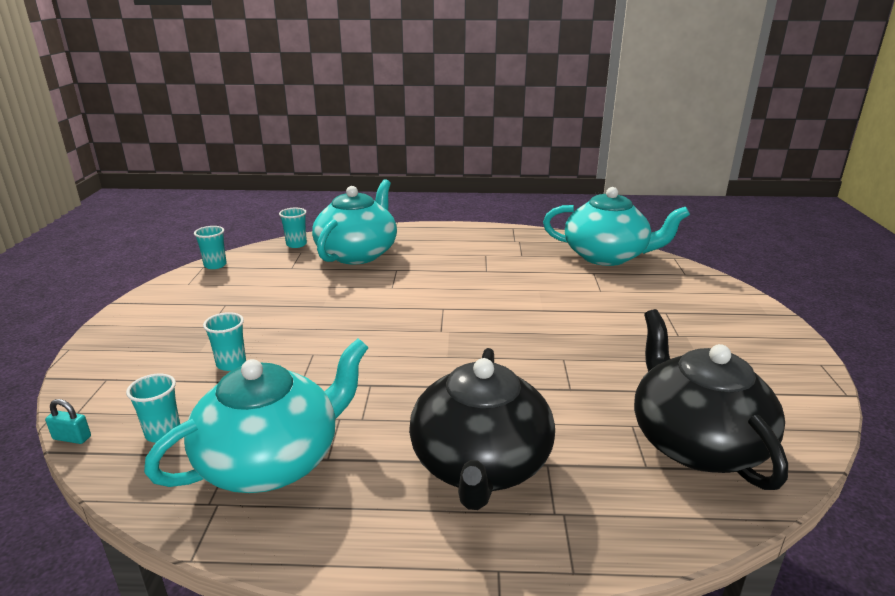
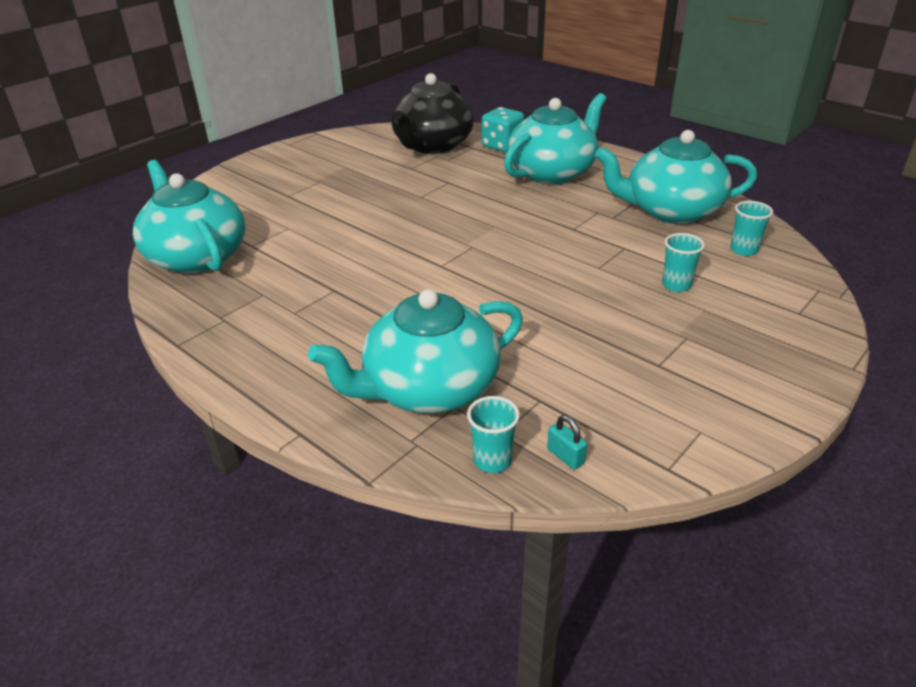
camera: 140 degrees left, 10 degrees up
turquoise padlock [45,399,91,444] -> turquoise padlock moved to [547,415,587,470]
turquoise cup [194,226,227,269] -> none
black teapot [409,348,555,510] -> turquoise teapot [504,93,606,184]
none -> turquoise dice [482,107,524,152]

